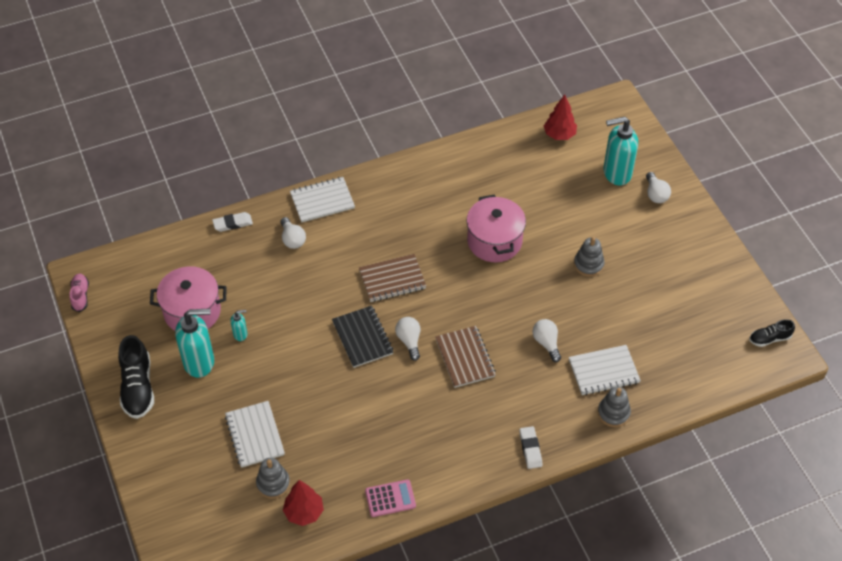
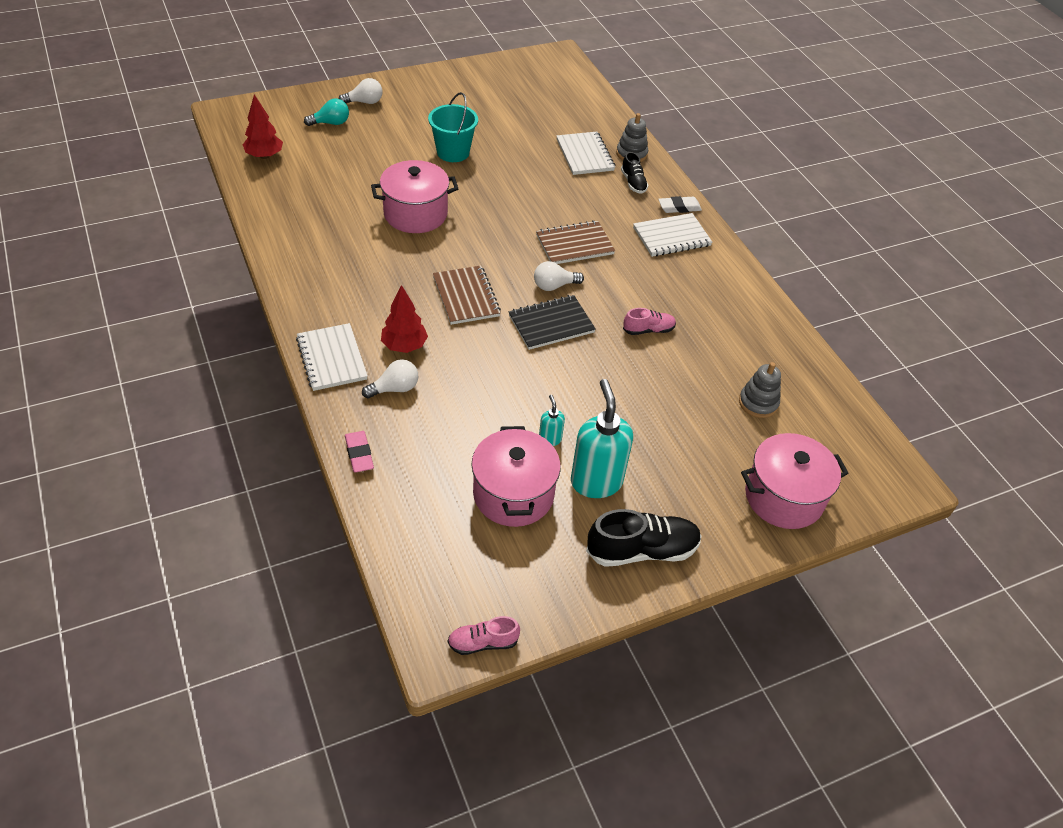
camera: 95 degrees left, 5 degrees down
white eraser [212,212,253,232] -> pink eraser [345,431,374,472]
white notebook [225,401,285,468] -> white notebook moved to [633,213,712,257]
red tree [283,480,324,526] -> red tree moved to [381,285,428,353]
pink calculator [365,479,416,517] -> none
white light bulb [532,319,561,362] -> none
grey stacking toy [574,237,605,277] -> turquoise bucket [428,92,478,162]
turquoise soap dispenser [603,116,638,186] -> turquoise light bulb [304,99,349,126]
black shoe [749,319,795,347] -> black shoe moved to [621,152,648,194]
none -> pink shoe [623,308,676,335]
none -> pink pot [741,433,849,529]

